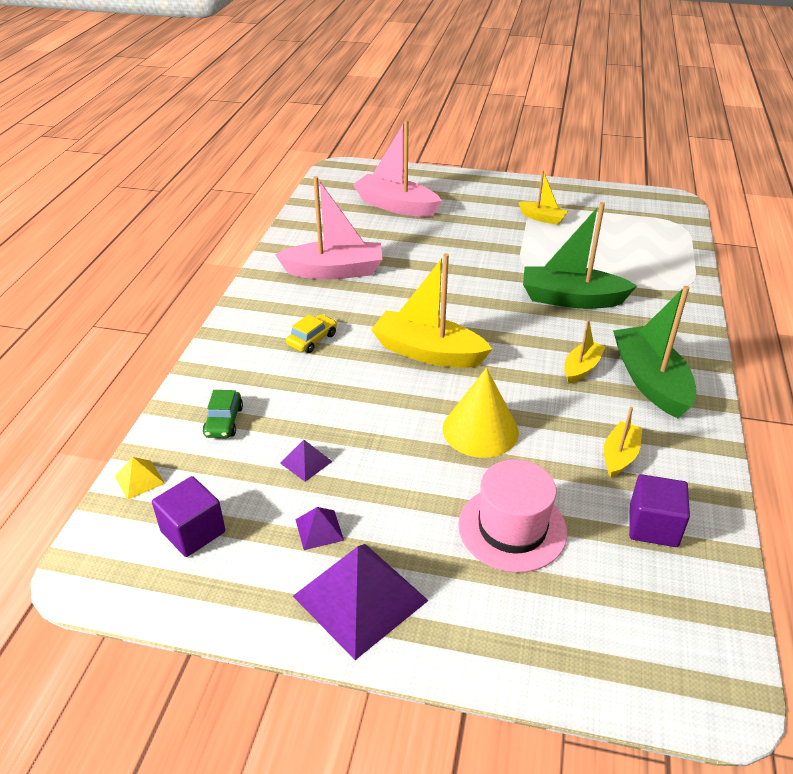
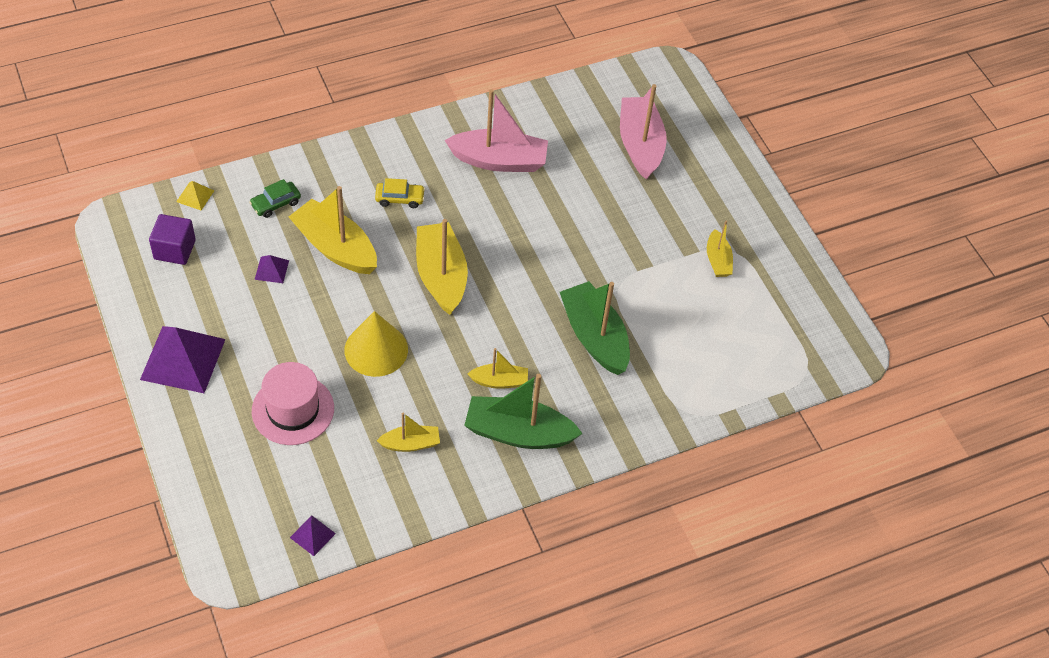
camera: 50 degrees right, 15 degrees up
pink boat [275,176,382,280] -> pink boat turned 45 degrees counterclockwise [444,89,548,172]
purple pyramid [295,507,344,550] -> purple pyramid moved to [290,515,336,556]
green boat [613,286,696,418] -> green boat turned 120 degrees counterclockwise [464,374,583,449]
purple cube [629,474,690,547] -> none
none -> yellow boat [289,186,377,274]

